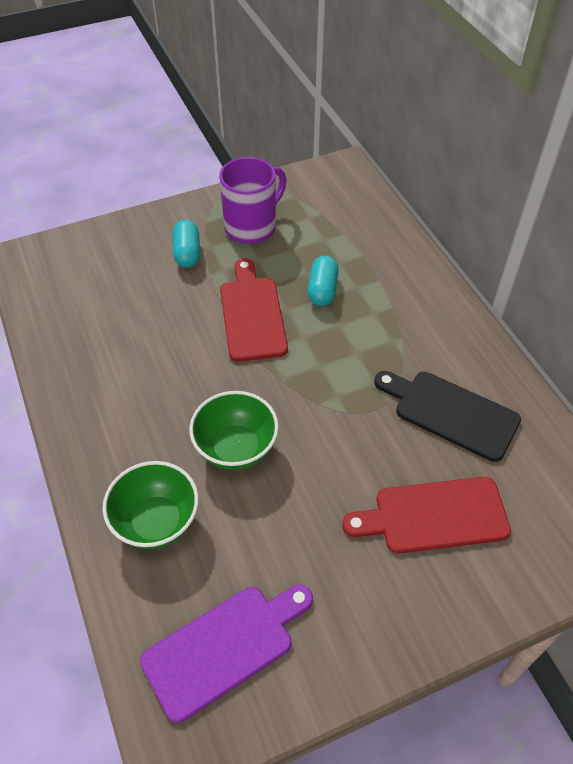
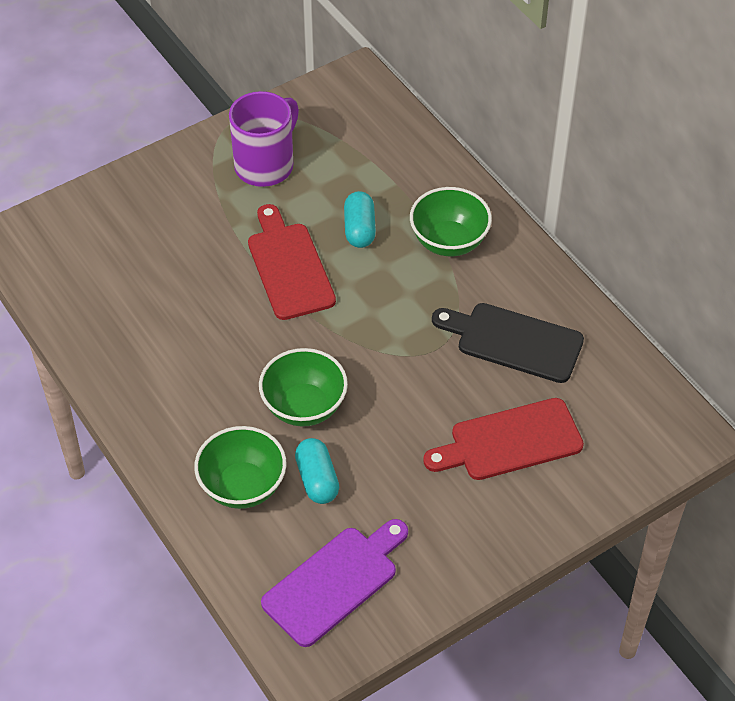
camera: 10 degrees left, 0 degrees up
turquoise capsule [173,220,200,268] -> turquoise capsule moved to [295,438,339,504]
none -> green bowl [410,187,492,256]

